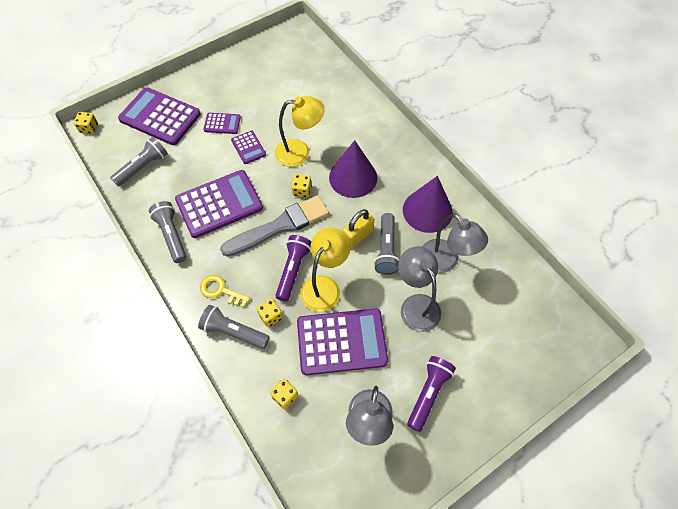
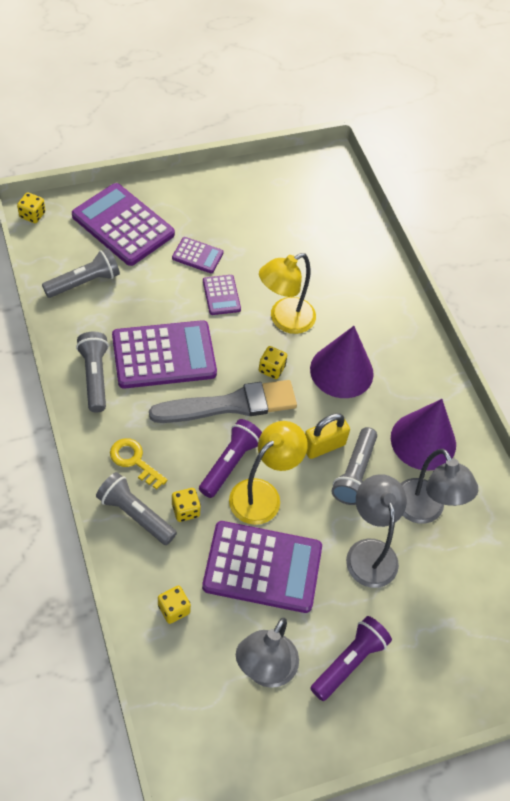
camera: 10 degrees right, 5 degrees down
yellow lamp [275,96,325,167] -> yellow lamp turned 135 degrees clockwise [259,253,316,334]

